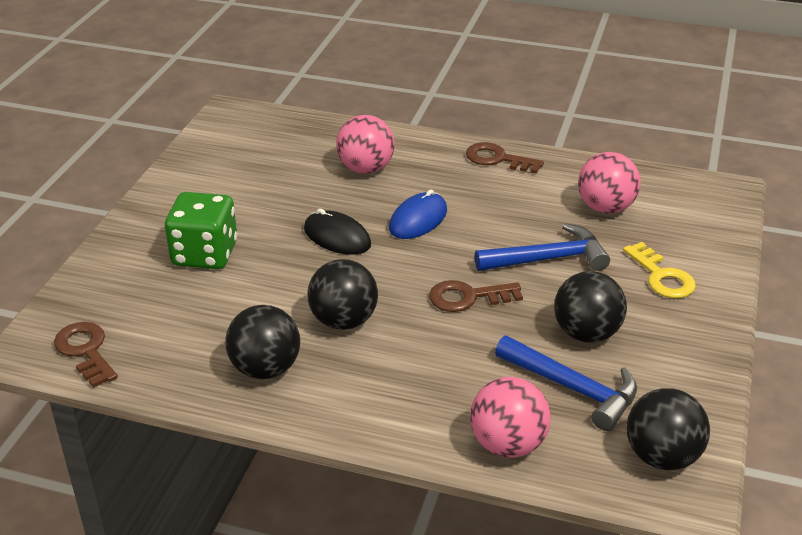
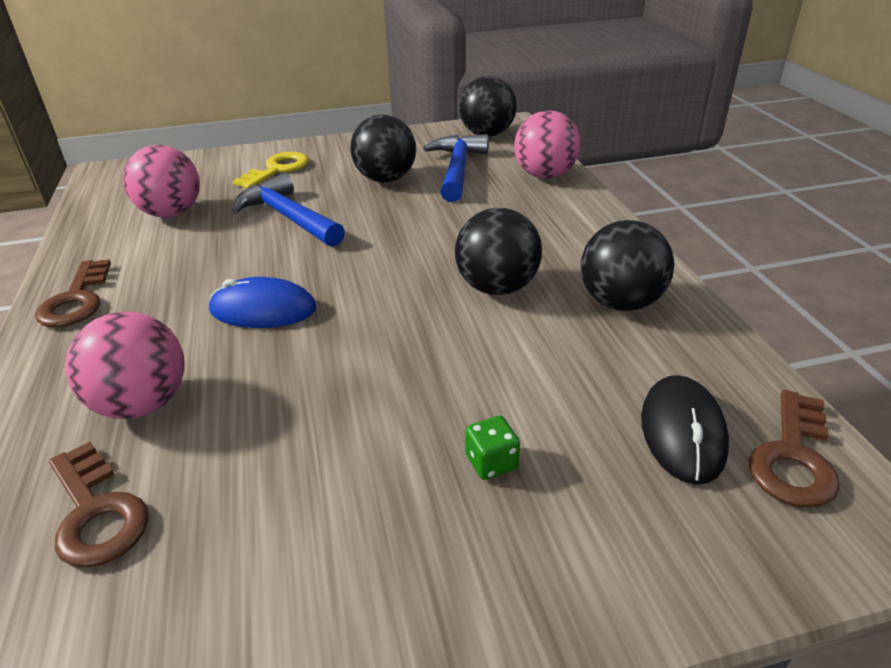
camera: 120 degrees left, 0 degrees up
green dice [165,192,237,269] -> green dice [465,416,520,480], size x0.42
black mouse [304,208,371,255] -> black mouse moved to [641,375,729,484]
brown key [429,280,523,312] -> brown key moved to [49,442,149,568]

